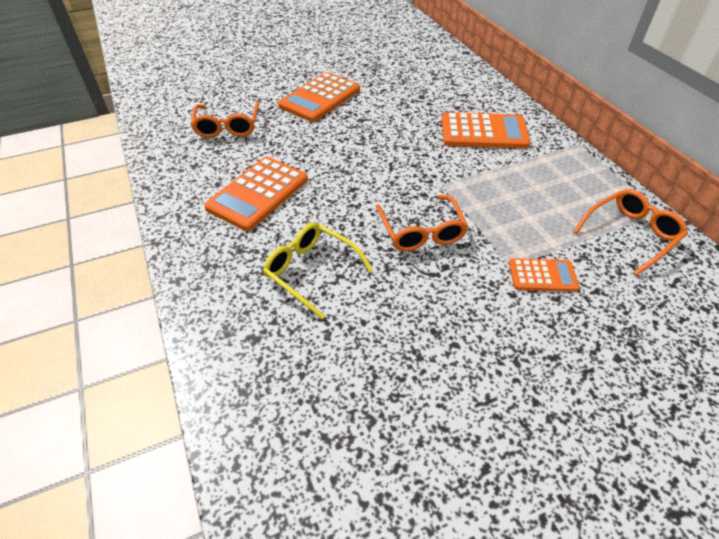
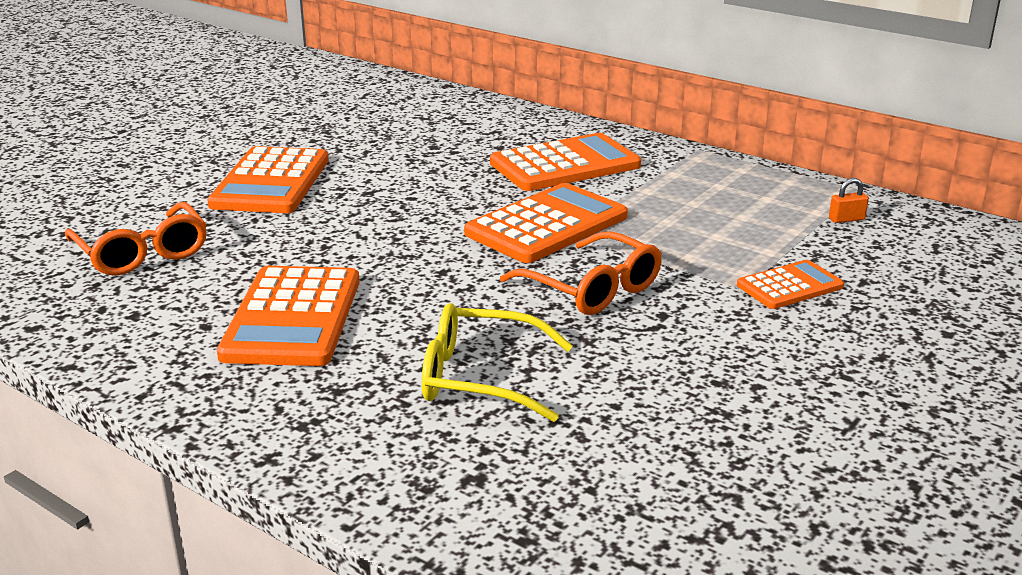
camera: 30 degrees left, 20 degrees down
orange glasses [573,189,688,276] -> orange padlock [829,178,869,223]
none -> orange calculator [464,183,628,263]

